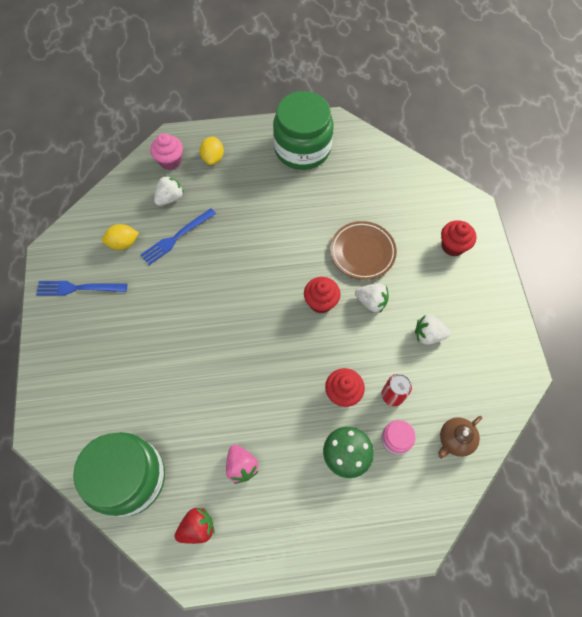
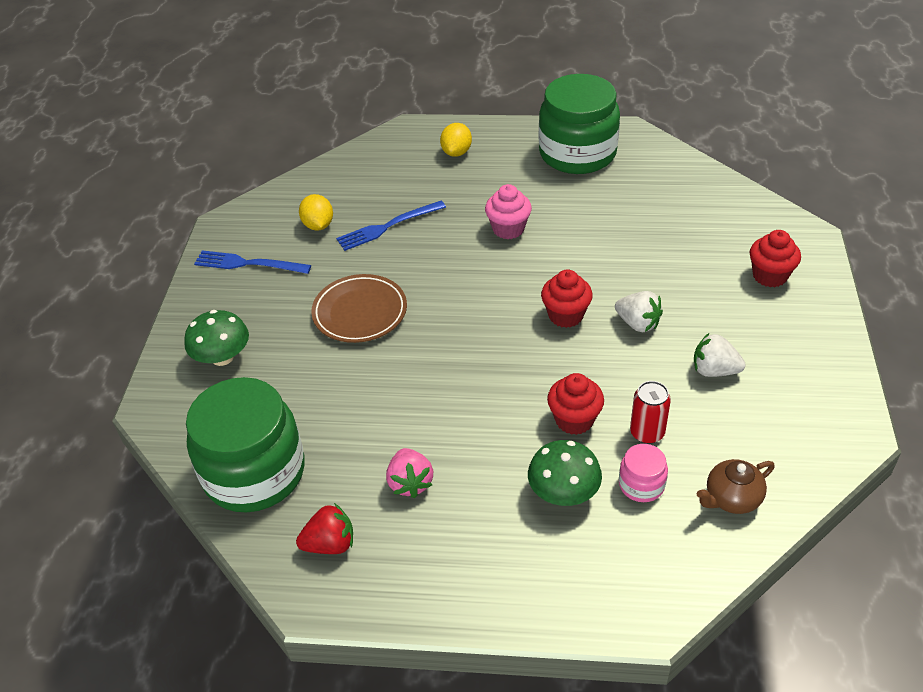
camera: 15 degrees right, 20 degrees down
yellow lemon [102,224,139,250] -> yellow lemon turned 75 degrees clockwise [299,194,333,231]
pink cupcake [150,133,183,170] -> pink cupcake moved to [485,184,532,239]
white strawberry [154,175,184,206] -> none
brown plate [330,221,397,280] -> brown plate moved to [311,274,407,343]
none -> green mushroom [184,310,249,366]

